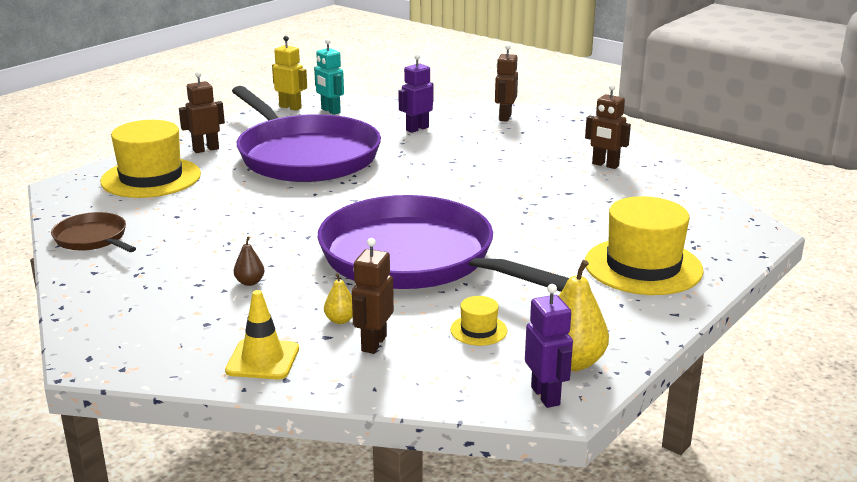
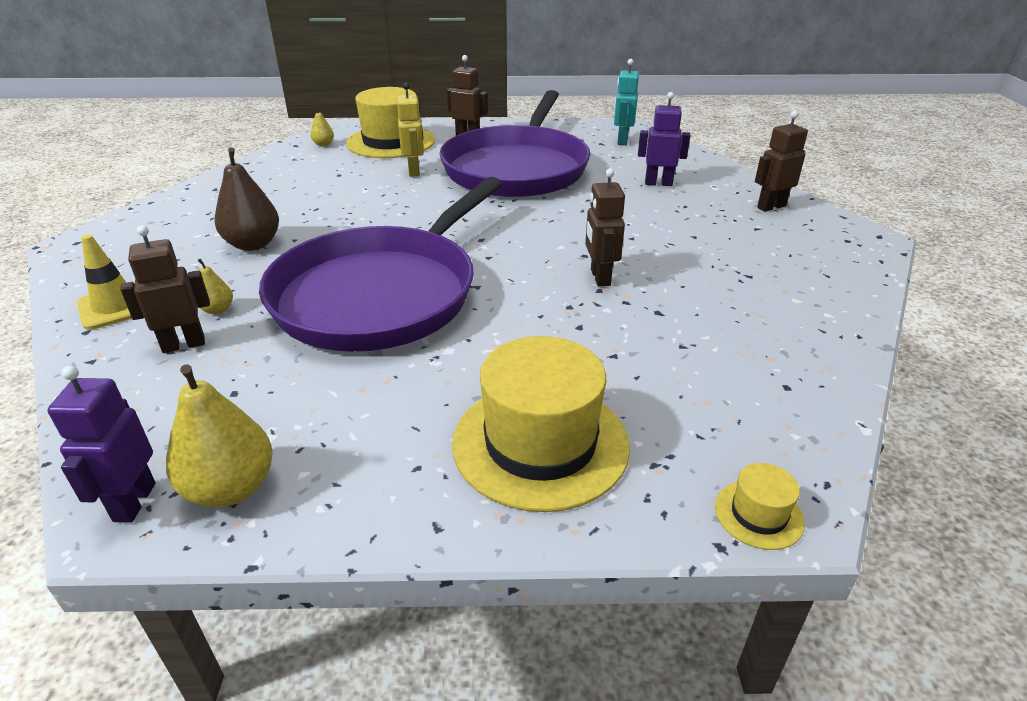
camera: 50 degrees right, 10 degrees up
brown pan [51,212,136,252] -> none
brown pear [234,236,265,286] -> brown pear [214,147,279,251], size x1.98
yellow robot [272,36,307,111] -> yellow robot moved to [397,82,424,177]
purple pan [318,195,569,292] -> purple pan turned 150 degrees counterclockwise [259,177,502,352]
yellow hat [450,296,507,346] -> yellow hat moved to [715,463,805,550]
purple robot [525,284,573,408] -> purple robot turned 150 degrees clockwise [47,366,156,523]
brown robot [585,84,631,169] -> brown robot moved to [585,168,625,287]
none -> yellow pear [310,106,334,146]

